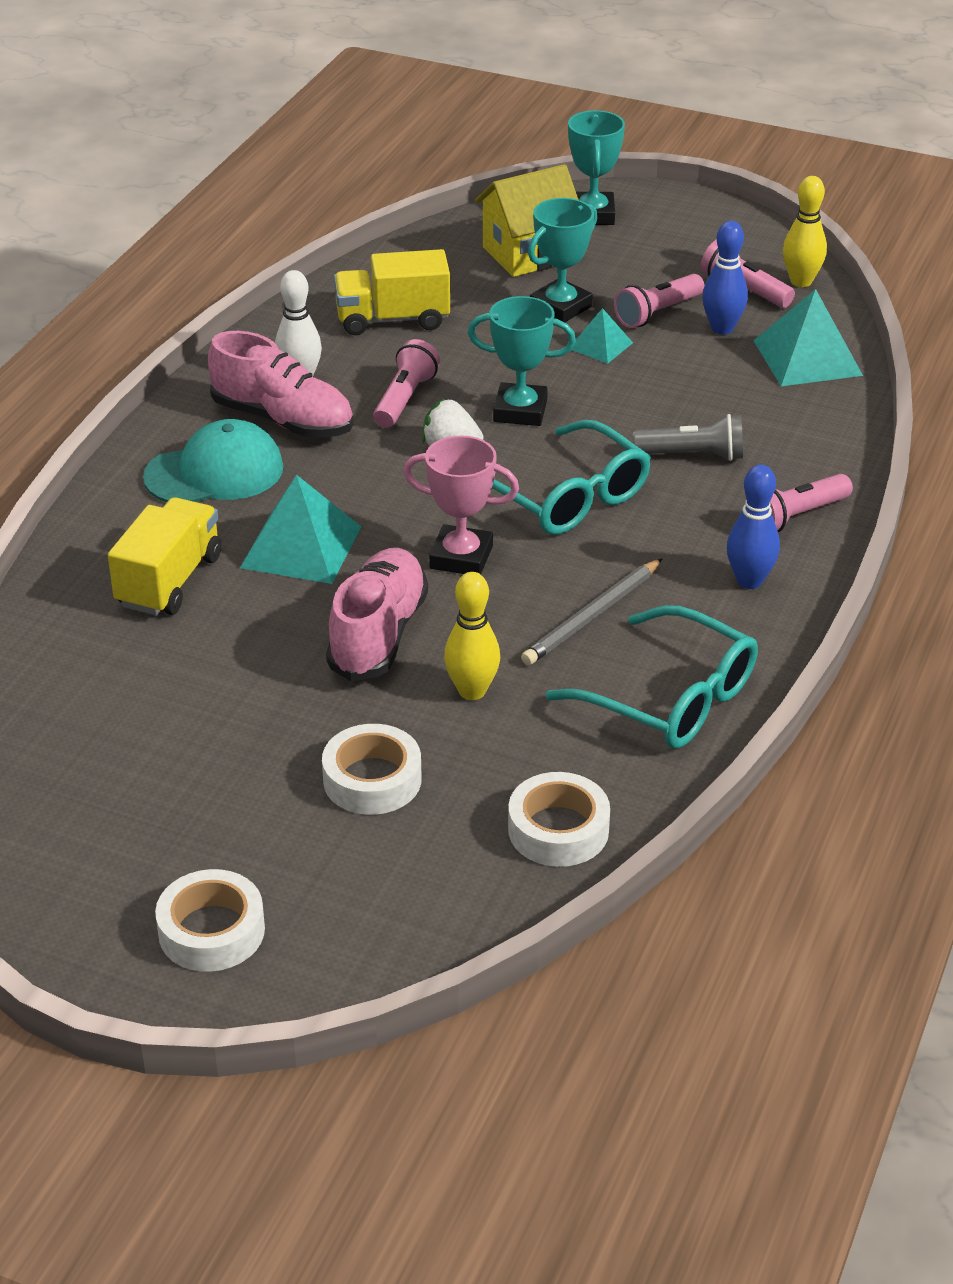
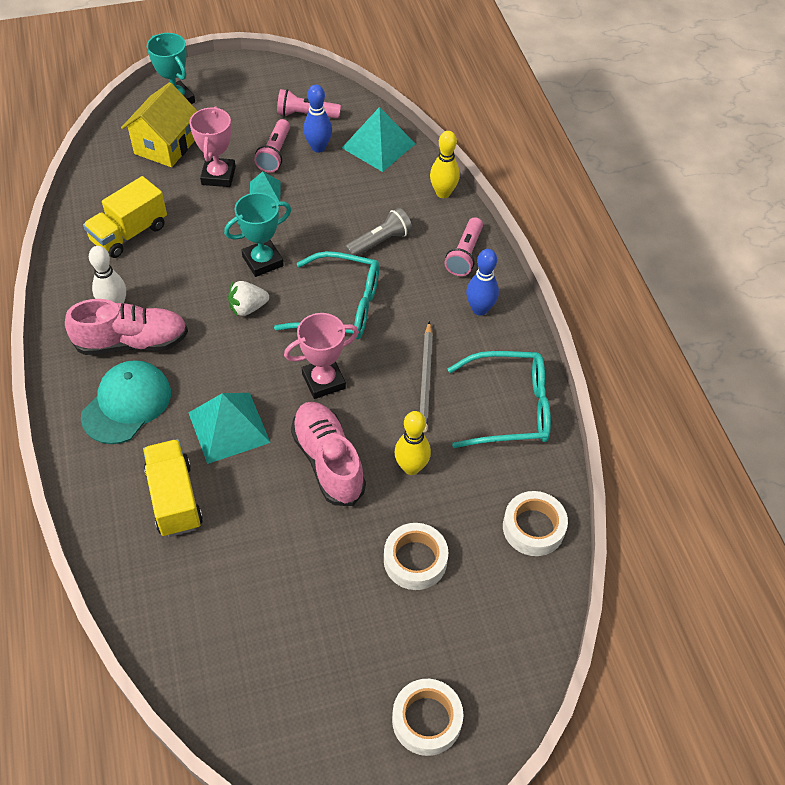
camera: 40 degrees left, 15 degrees up
pink flashlight [373,339,440,428] -> none
turquoise trophy [528,198,597,322] -> pink trophy [189,106,236,187]
yellow bowling pin [783,176,827,287] -> yellow bowling pin moved to [430,131,460,198]

